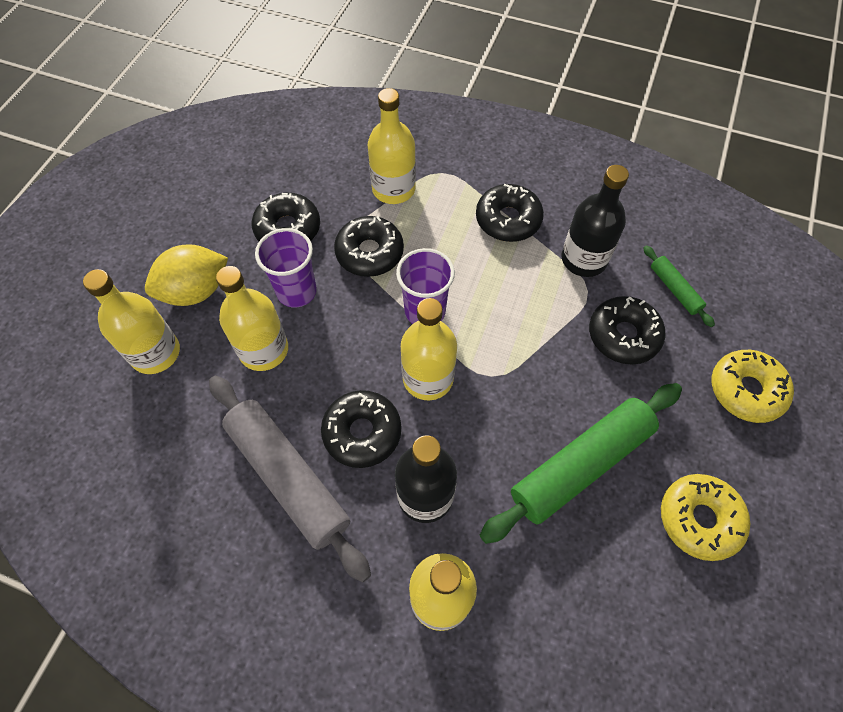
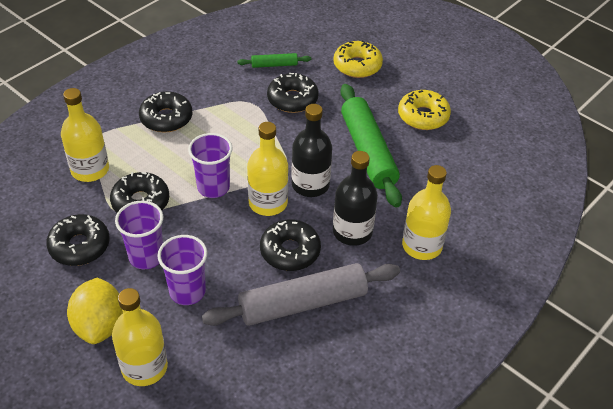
camera: 70 degrees left, 15 degrees down
yellow bottle [216,266,288,371] -> purple cup [158,235,207,305]
black bottle [562,165,629,277] -> black bottle moved to [291,104,332,197]

